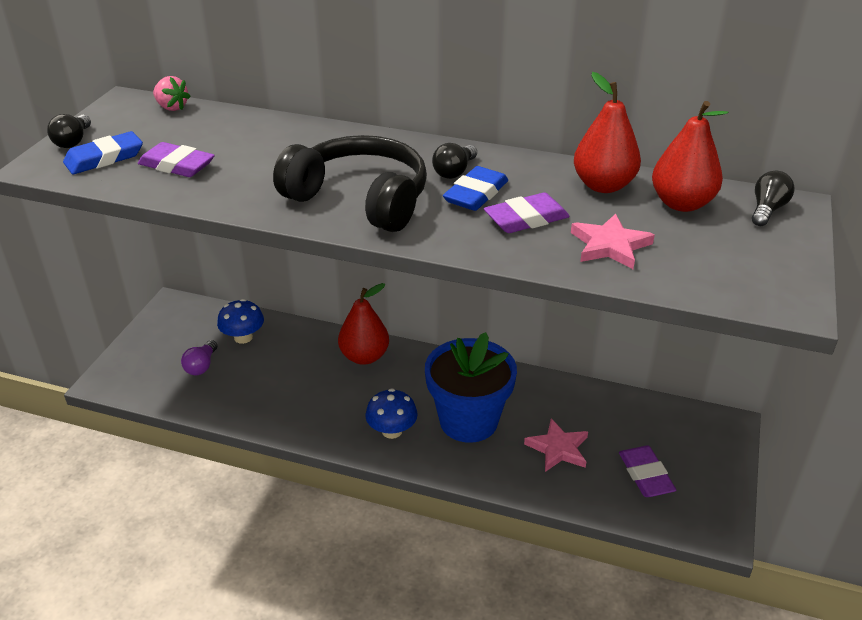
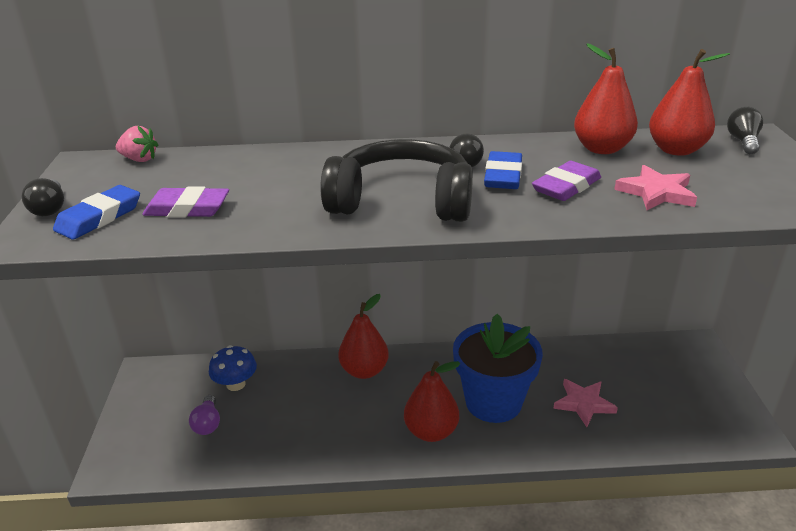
camera: 20 degrees left, 5 degrees down
blue mushroom [365,389,418,439] -> red pear [404,361,460,442]
purple eraser [619,446,676,497] -> none

